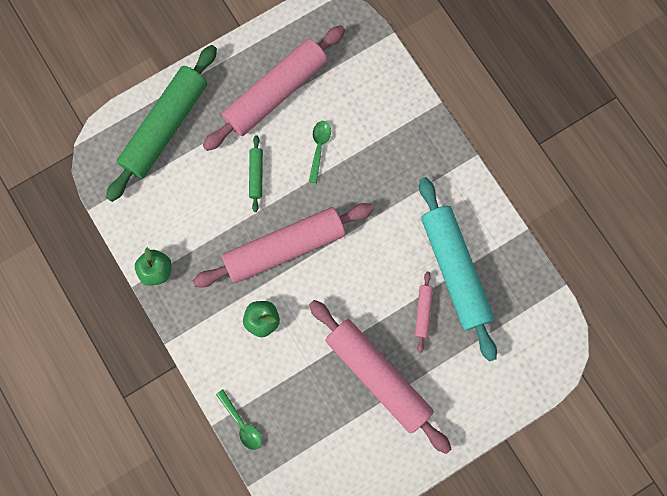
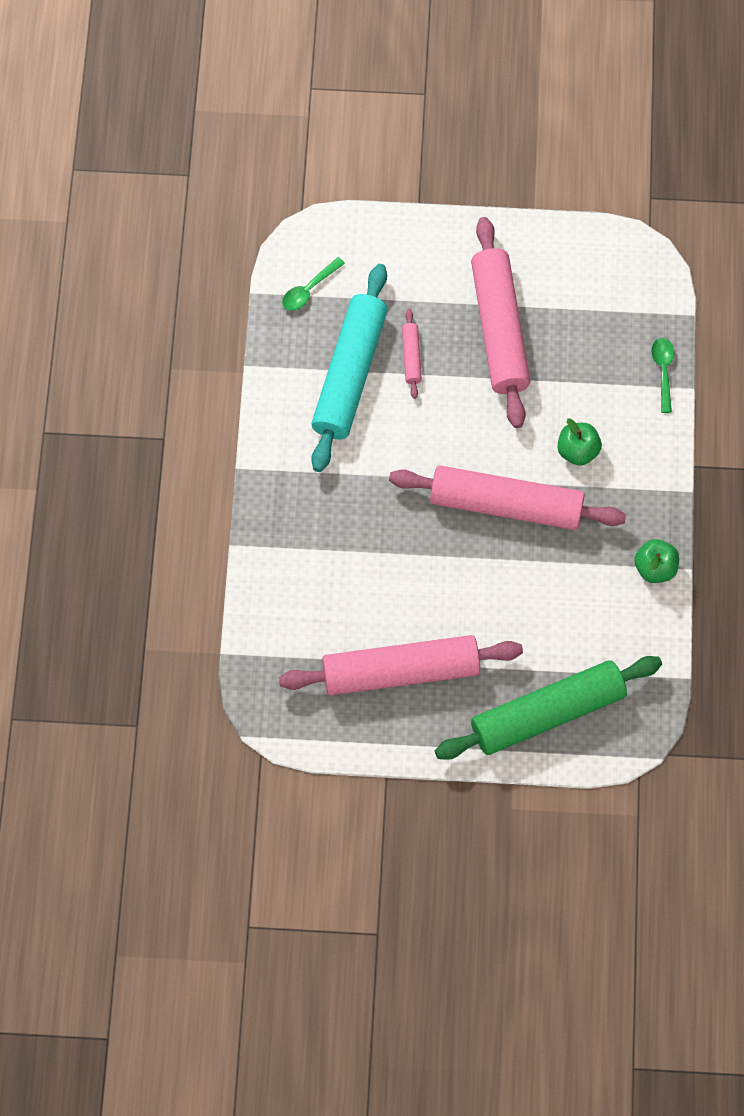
camera: 145 degrees left, 10 degrees down
green rolling pin [249,135,263,212] -> none
green spoon [309,121,331,183] -> green spoon moved to [282,257,345,311]
pink rolling pin [415,271,433,353] -> pink rolling pin turned 45 degrees counterclockwise [402,309,422,399]

